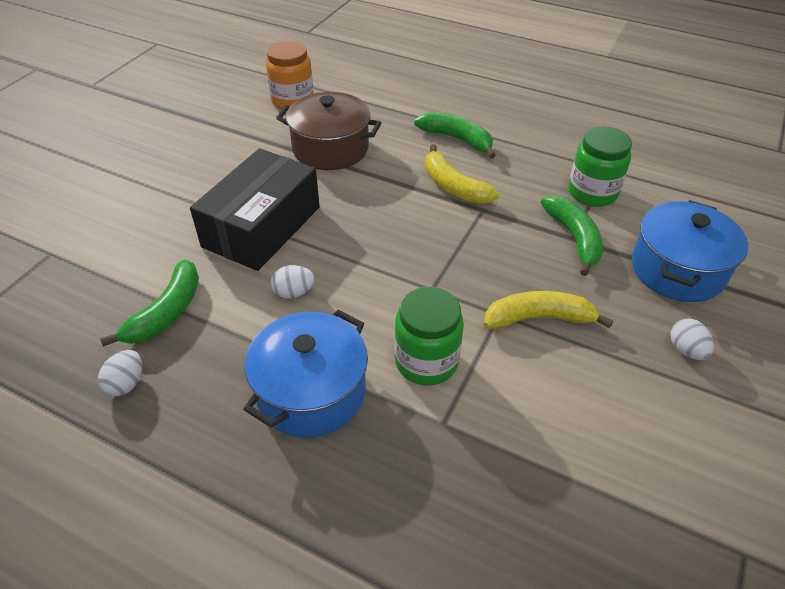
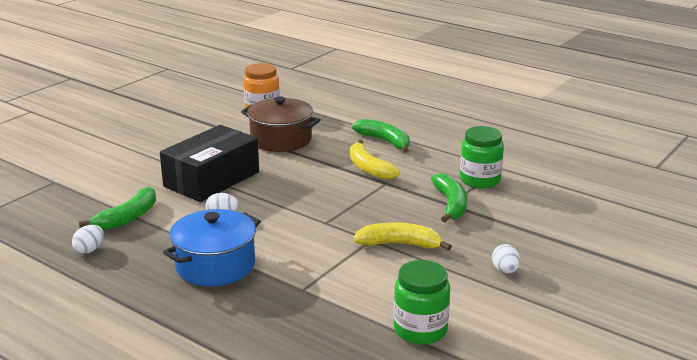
camera: 10 degrees right, 20 degrees down
green jar [394,287,464,385] -> green jar moved to [394,260,450,344]
blue pot [632,200,748,302] -> none

